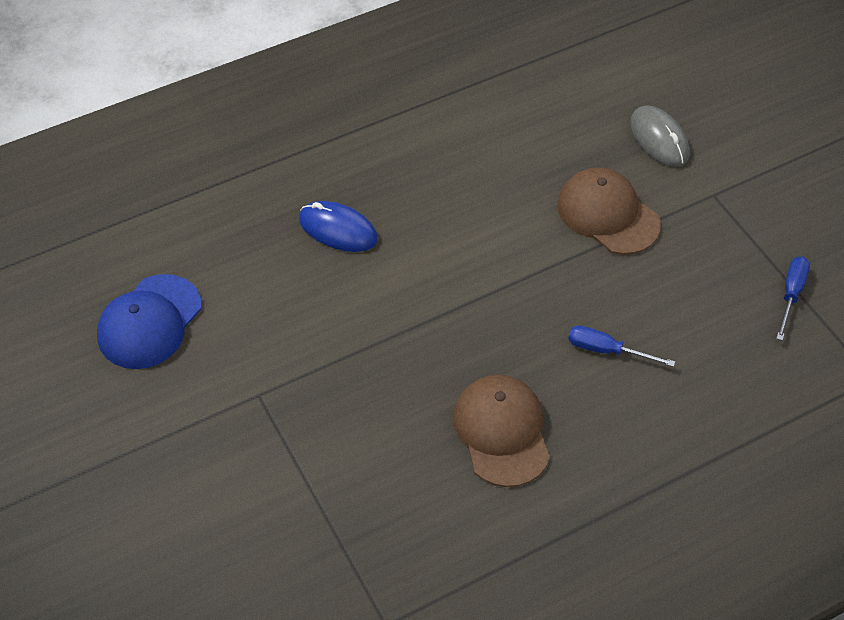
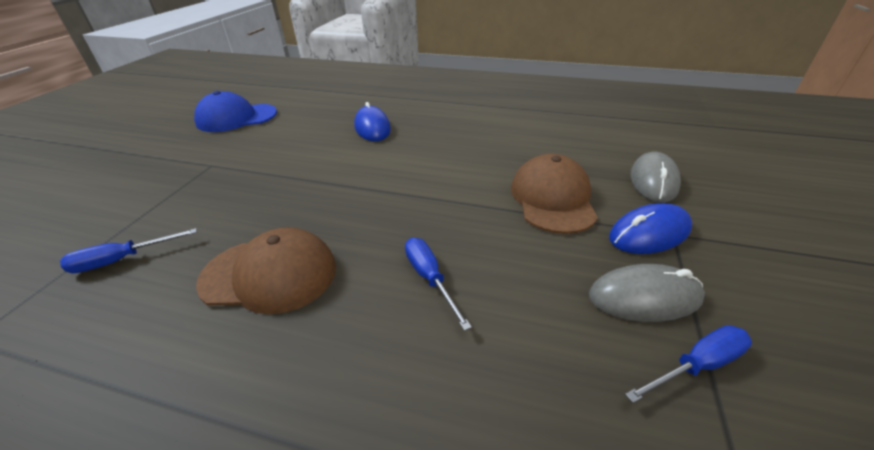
camera: 45 degrees right, 15 degrees down
brown cap [453,375,550,487] -> brown cap turned 60 degrees clockwise [196,227,336,314]
none -> blue screwdriver [60,228,197,273]
none -> grey mouse [589,264,705,322]
none -> blue mouse [609,203,692,254]

